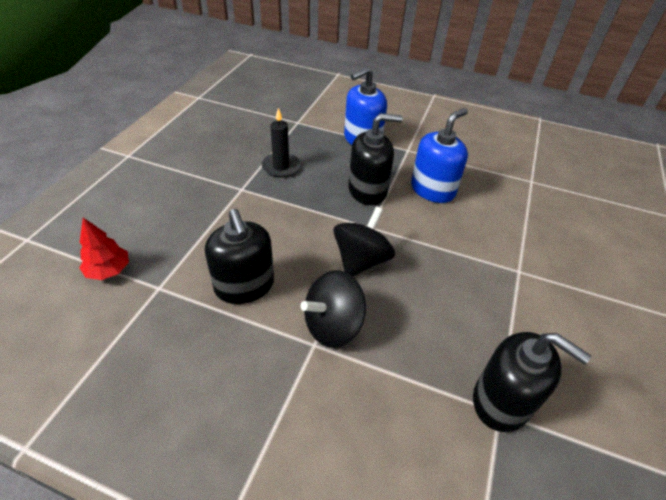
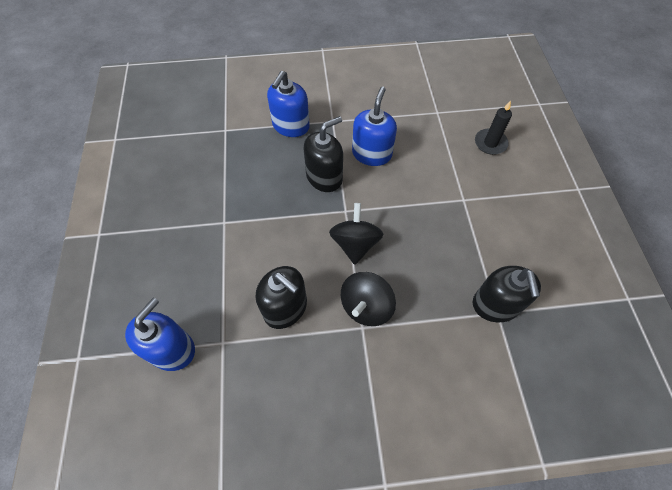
camera: 25 degrees left, 15 degrees up
red tree [80,218,129,280] -> blue soap dispenser [125,298,195,371]
black candle [261,108,301,178] -> black candle moved to [475,101,512,155]
black soap dispenser [473,332,591,432] -> black soap dispenser turned 75 degrees clockwise [473,266,541,322]

